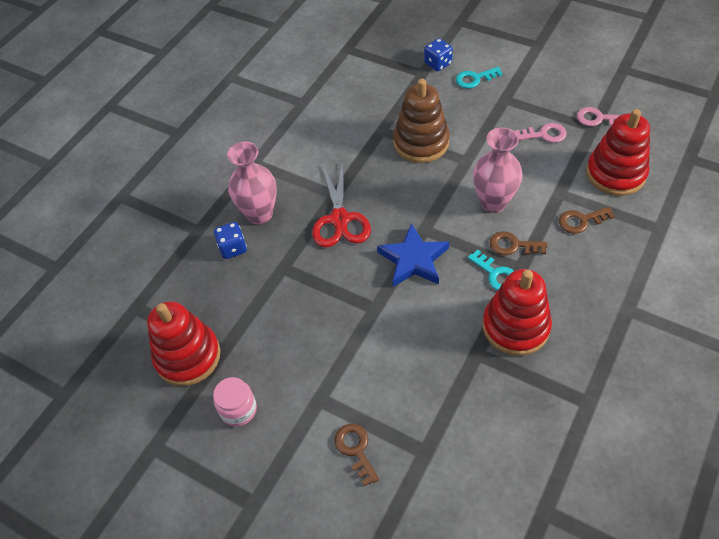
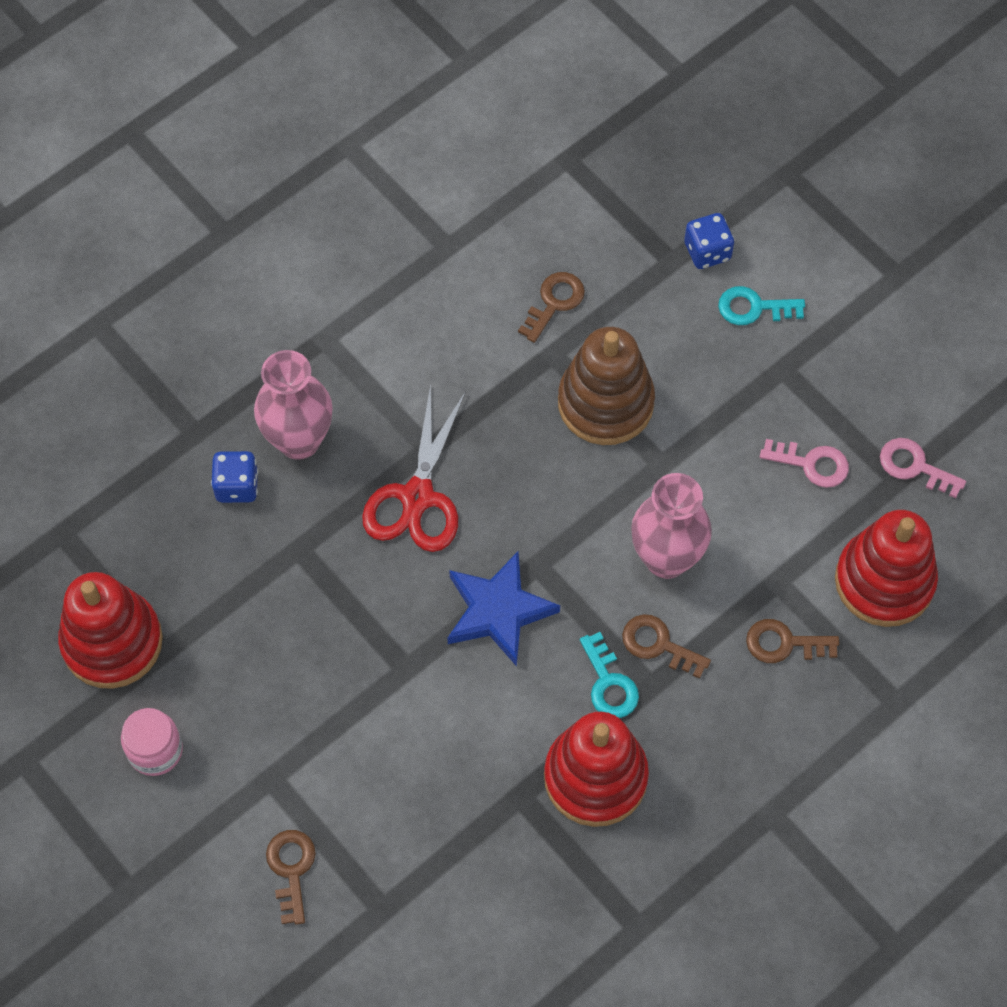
camera: 15 degrees right, 10 degrees up
none -> brown key [518,272,585,343]

